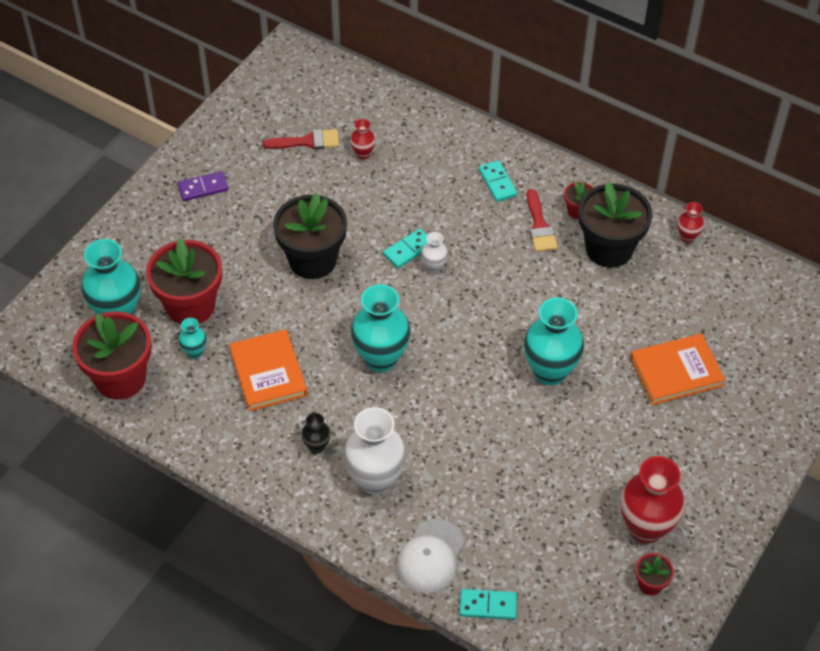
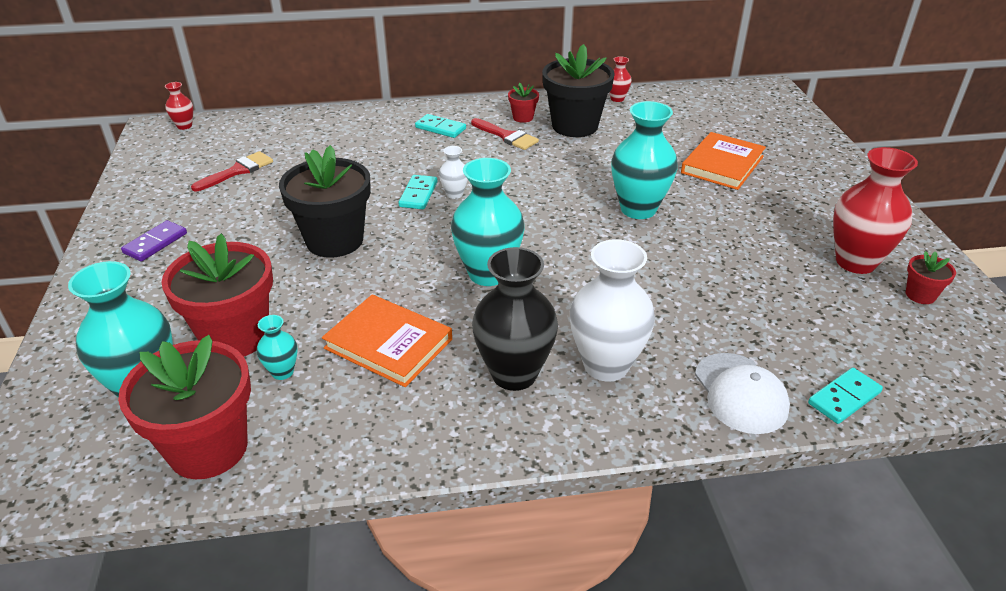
camera: 40 degrees left, 15 degrees down
black vase [301,413,331,454] -> black vase [472,247,558,391], size x2.10
red vase [350,119,376,159] -> red vase moved to [165,82,193,130]

